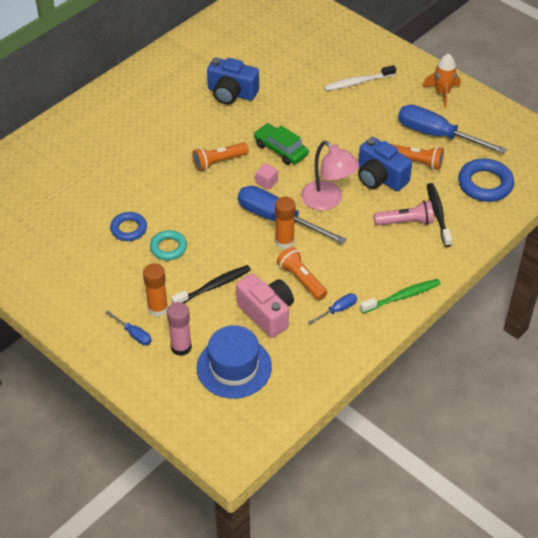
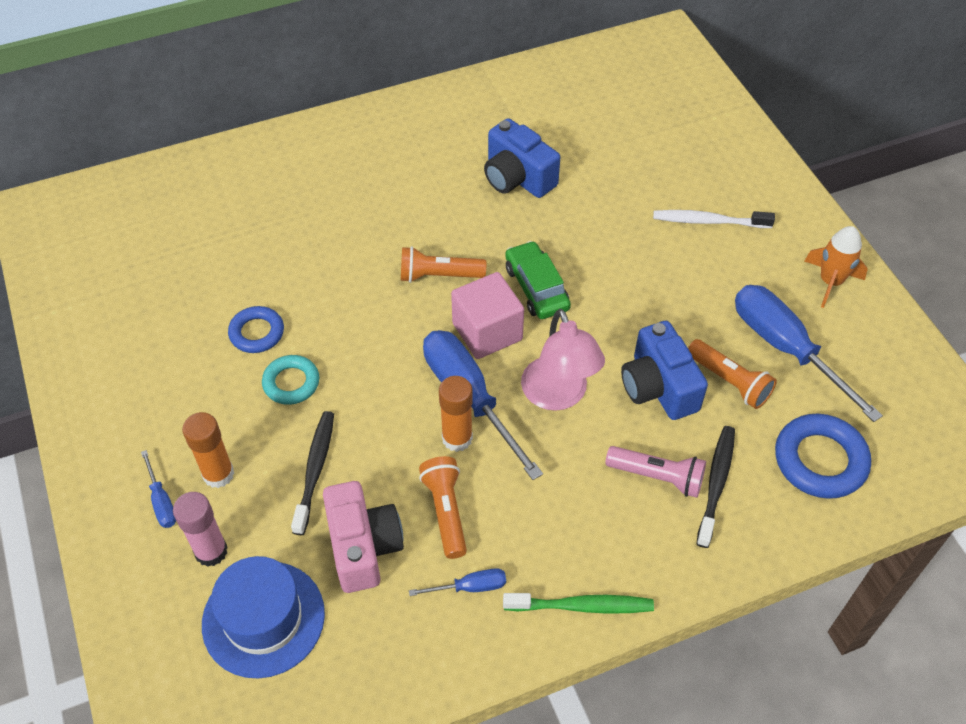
camera: 25 degrees right, 5 degrees up
black toothbrush [171,265,251,303] -> black toothbrush turned 75 degrees counterclockwise [291,411,334,535]
pink cube [256,163,278,190] -> pink cube [451,272,524,359], size x2.08

